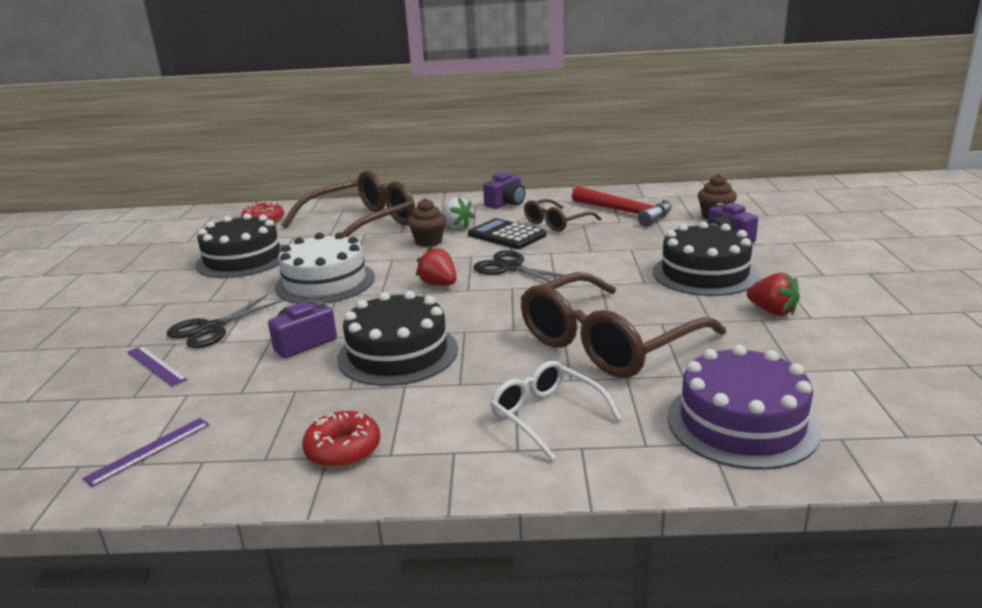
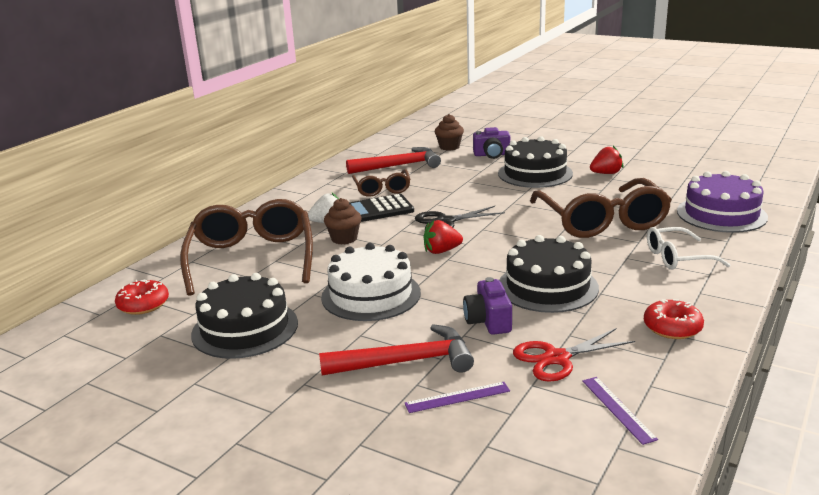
camera: 60 degrees left, 0 degrees up
black scissors [167,295,284,348] -> red hammer [319,324,474,375]
purple camera [483,172,525,209] -> none
none -> red scissors [513,328,635,382]

